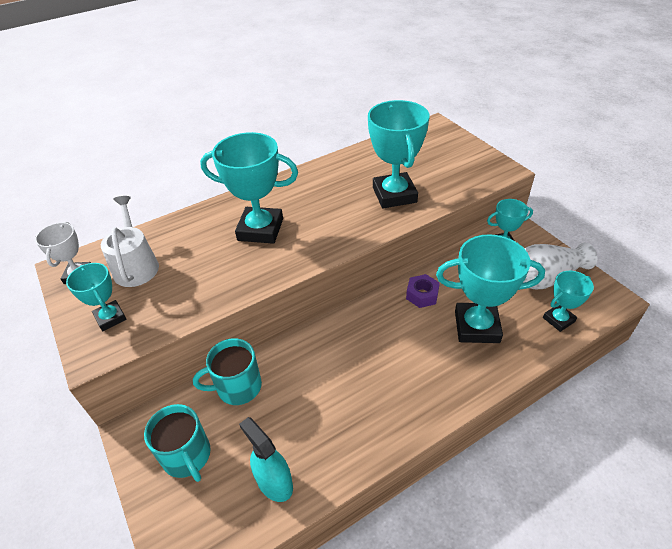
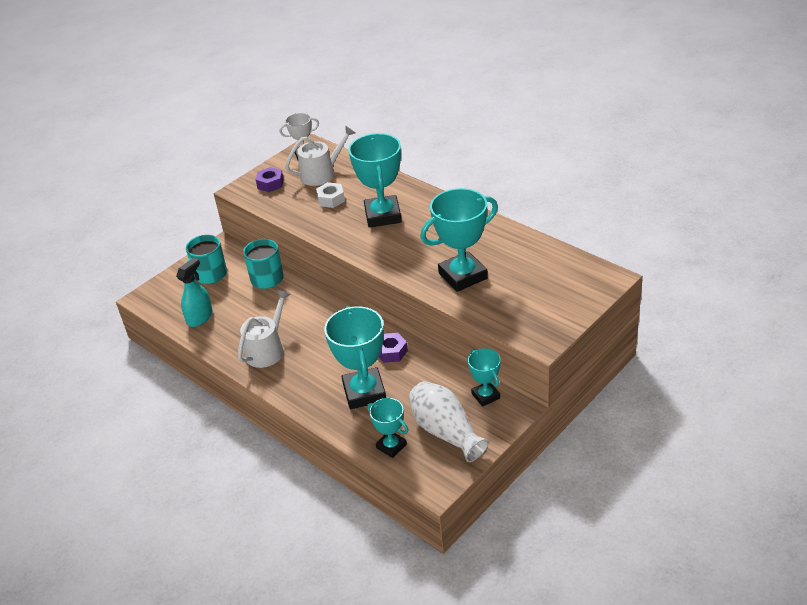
camera: 75 degrees right, 5 degrees down
turquoise trophy [66,263,127,331] -> purple nut [256,167,284,192]
none -> white watering can [238,290,290,368]
none -> white nut [316,182,345,208]

